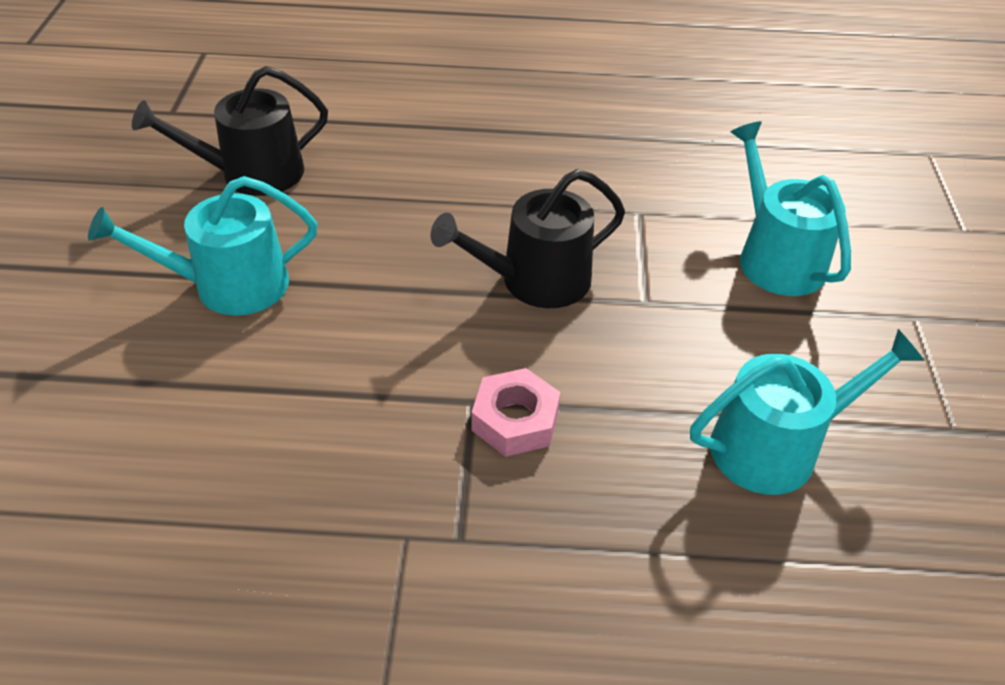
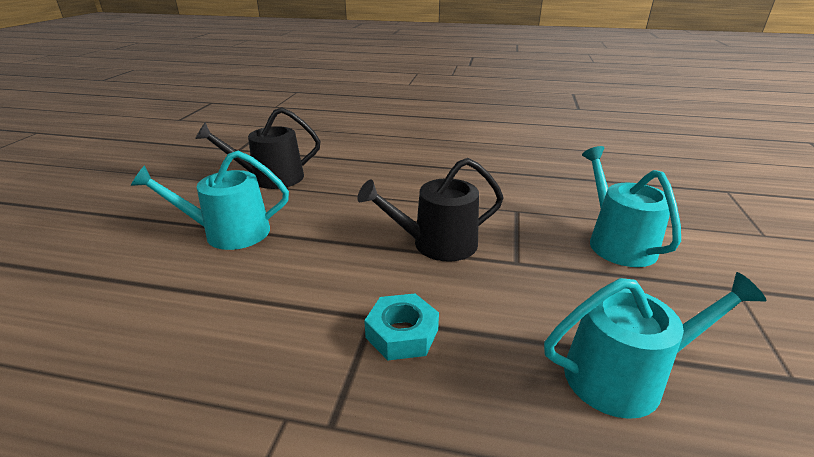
camera: 10 degrees right, 15 degrees down
pink nut [472,368,560,457] -> turquoise nut [364,293,439,360]

